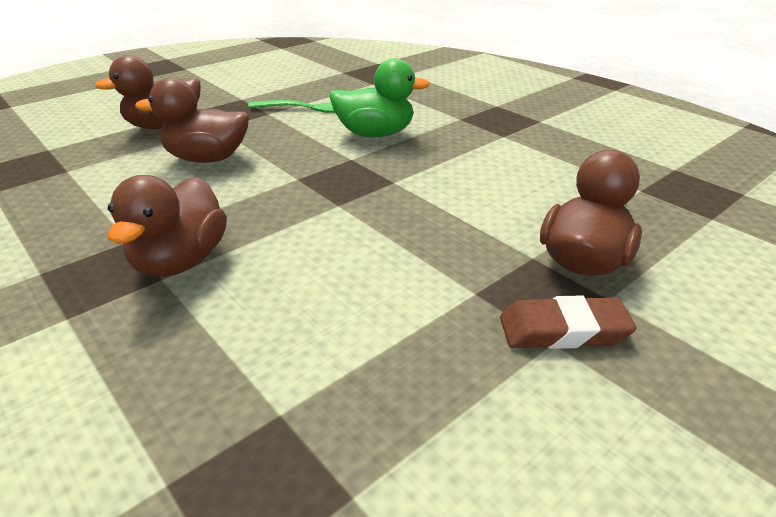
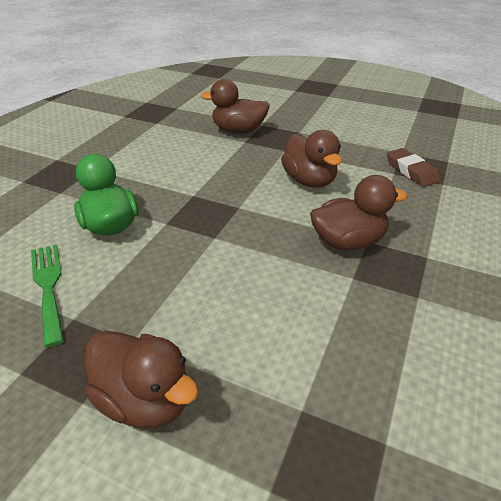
camera: 115 degrees left, 5 degrees up
brown duck [135,78,249,163] -> brown duck moved to [281,130,342,188]
brown eraser [500,295,637,349] -> brown eraser moved to [387,148,440,187]

